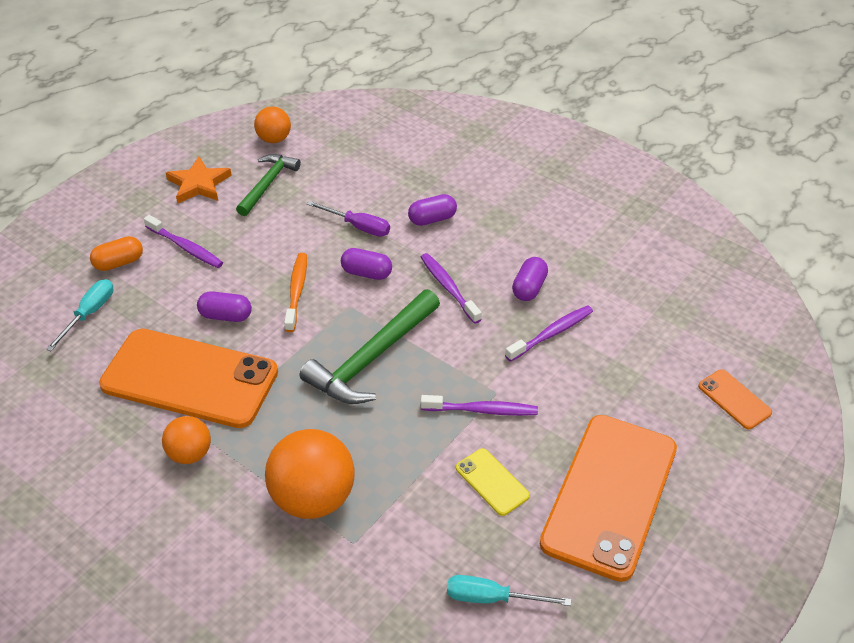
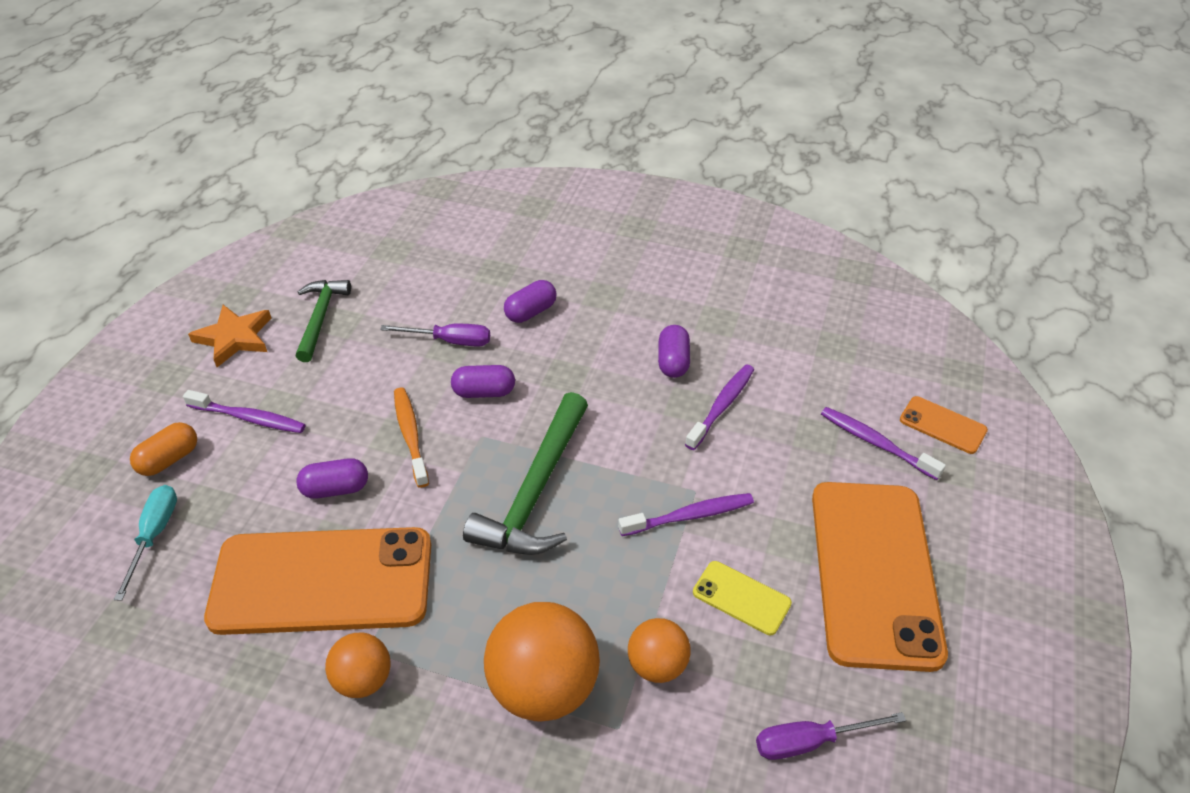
camera: 20 degrees left, 0 degrees up
orange ball [254,106,291,143] -> orange ball moved to [628,618,691,683]
purple toothbrush [421,253,482,324] -> purple toothbrush moved to [821,407,946,480]
turquoise screwdriver [447,575,571,606] -> purple screwdriver [756,712,906,760]

